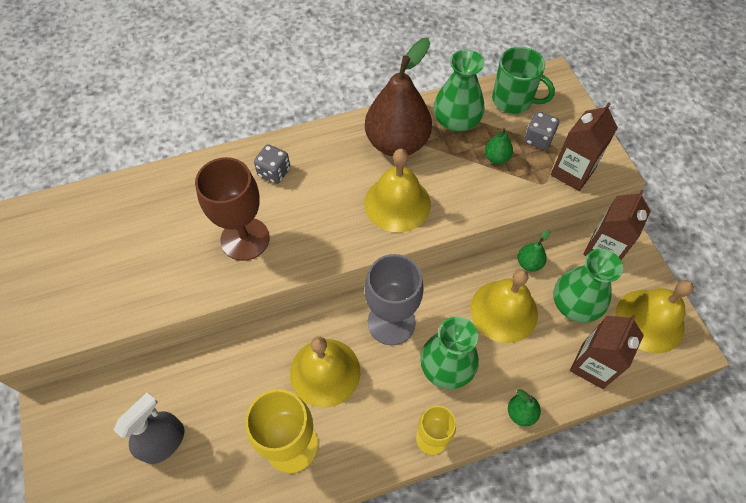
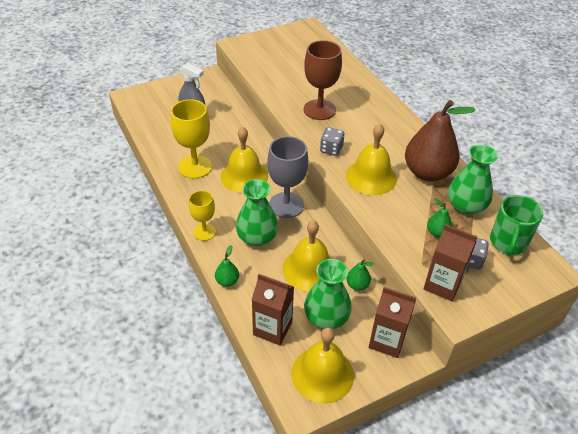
camera: 80 degrees right, 15 degrees down
grey dice [254,144,290,184] -> grey dice moved to [320,127,345,156]

